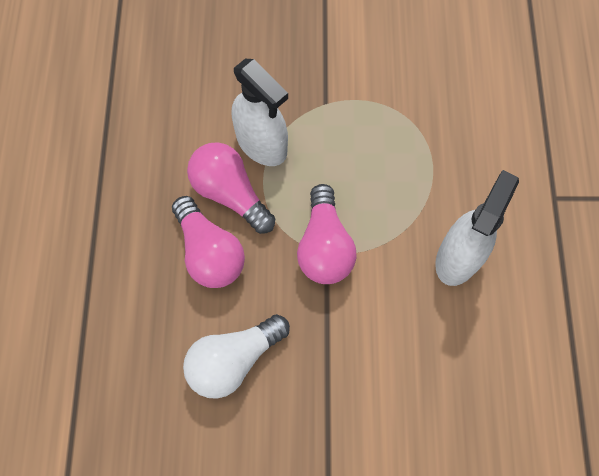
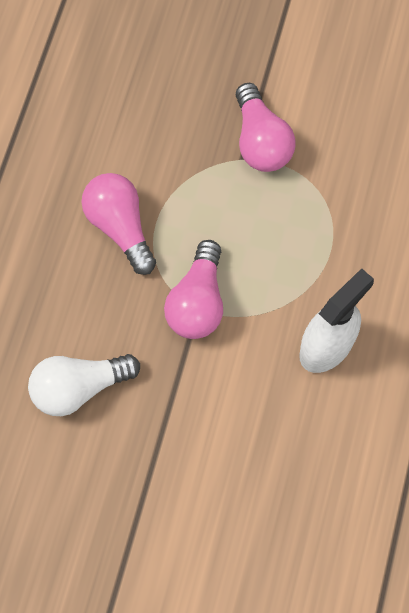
camera: 15 degrees right, 0 degrees up
pink light bulb [172,196,245,288] -> pink light bulb moved to [236,83,295,172]
white spray bottle [232,59,288,166] -> none

